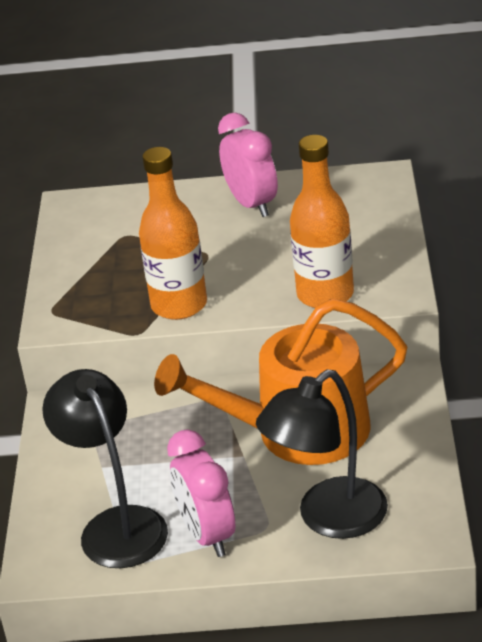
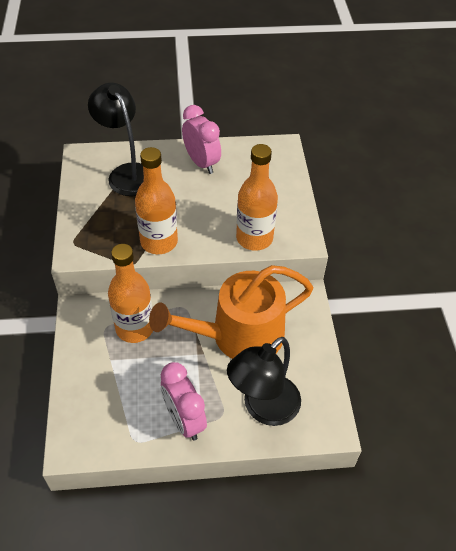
camera: 10 degrees left, 15 degrees up
black lamp [42,369,168,568] -> black lamp moved to [88,83,144,196]
none -> orange bottle [108,244,153,343]

